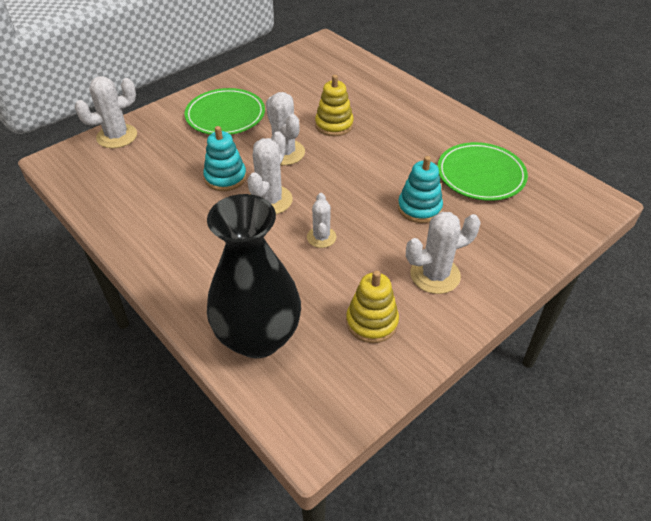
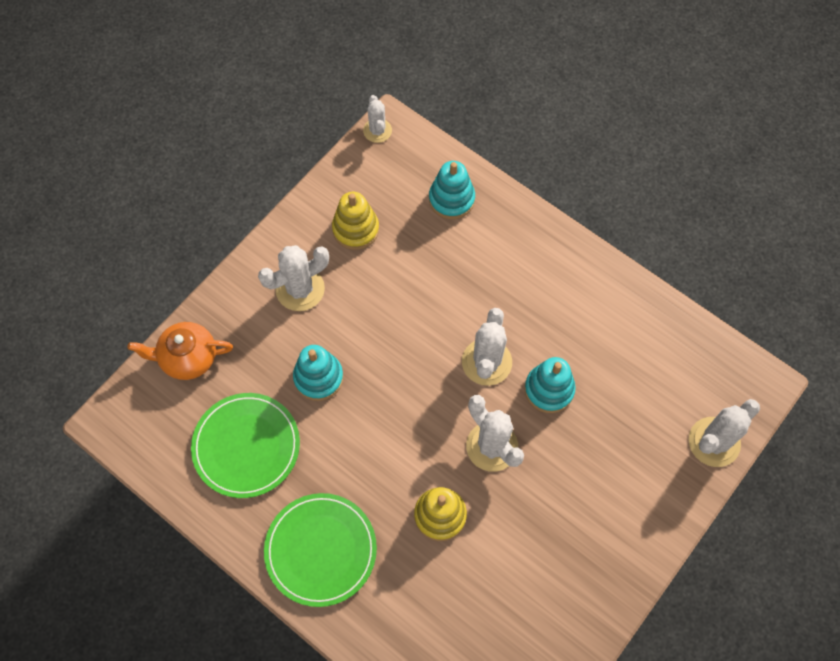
camera: 170 degrees right, 20 degrees up
green plate [184,88,265,135] -> green plate moved to [264,493,377,607]
black vase [207,194,301,358] -> turquoise stacking toy [429,161,475,219]
white cactus [307,193,337,248] -> white cactus moved to [363,95,392,143]
none -> orange teapot [127,322,233,380]

